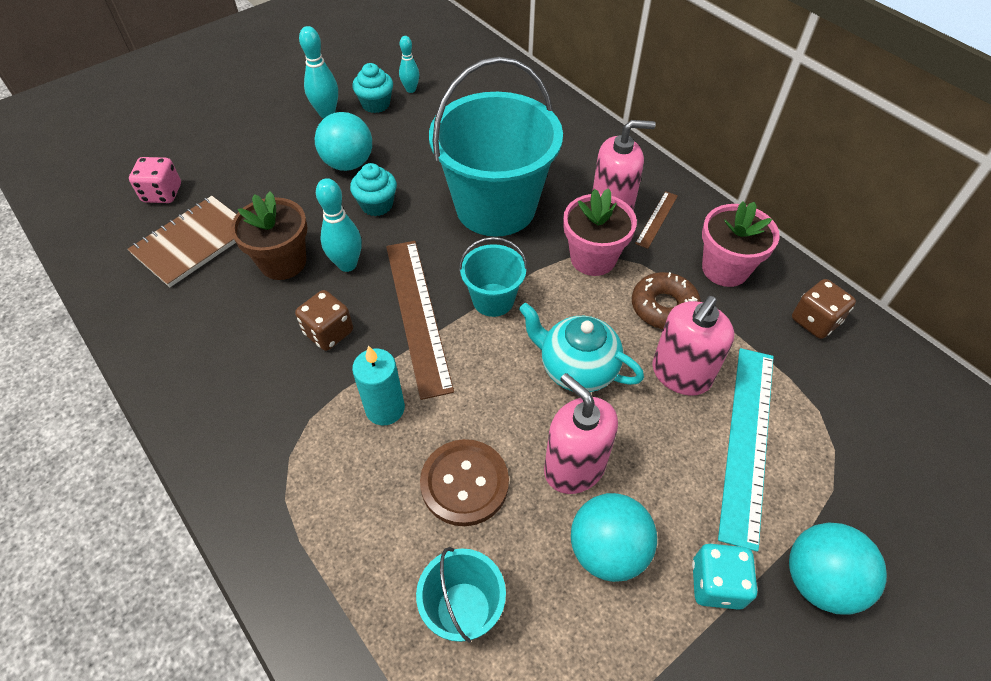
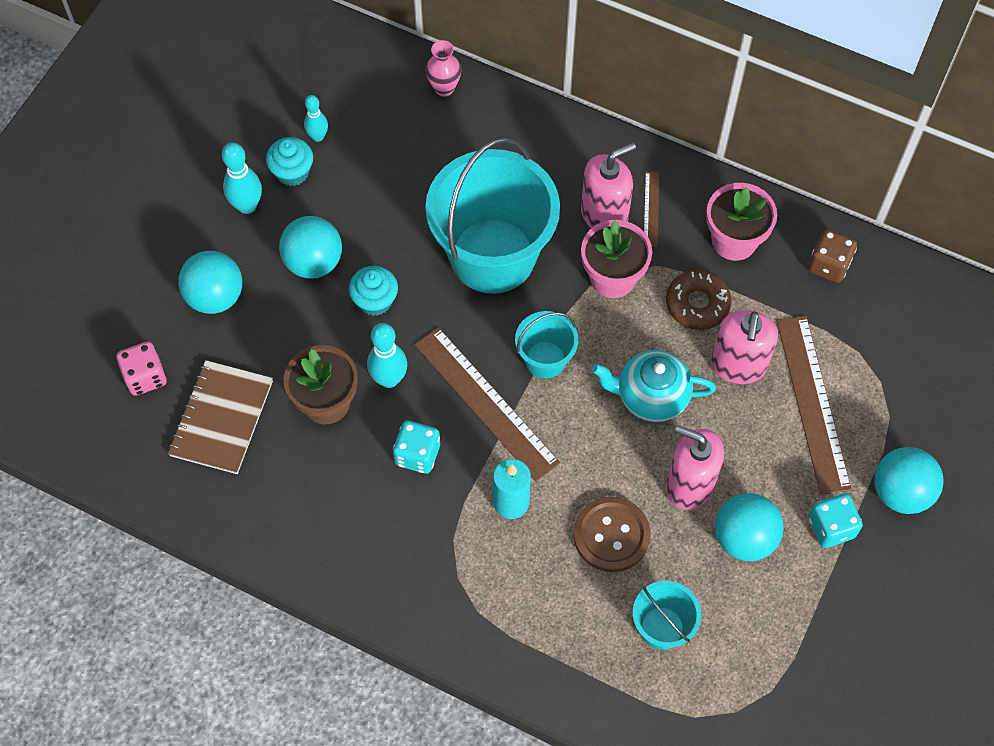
camera: 25 degrees left, 10 degrees up
brown dice [295,290,353,351] -> turquoise dice [393,420,440,474]
turquoise ruler [718,348,774,552] -> brown ruler [777,316,852,495]
none -> turquoise ball [178,251,242,314]
none -> pink vase [426,40,461,97]

